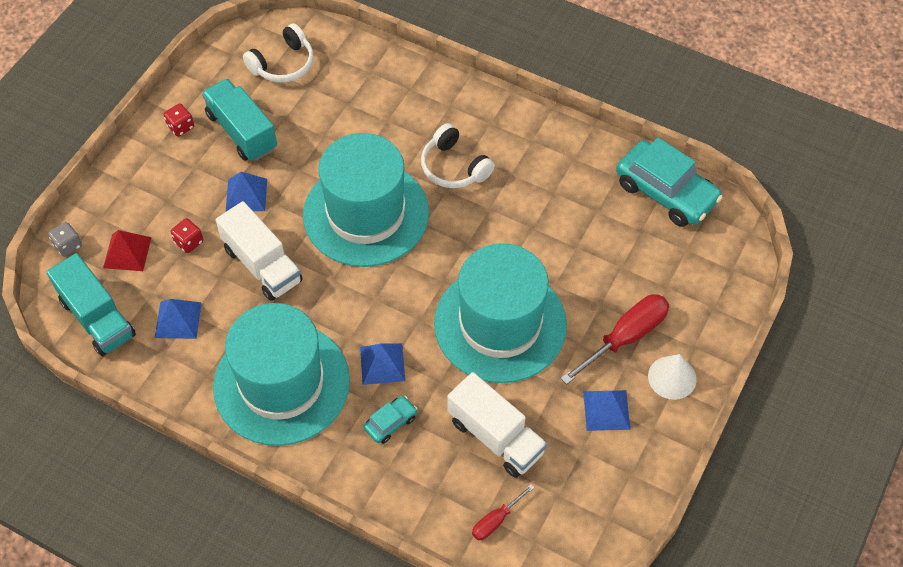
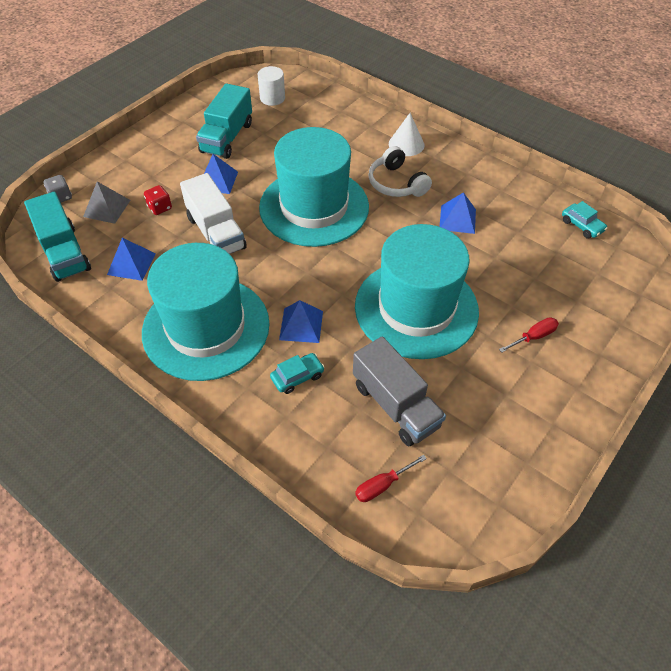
camera: 10 degrees right, 5 degrees down
red pyramid [103,230,152,271] -> grey pyramid [83,181,130,224]
red dice [164,103,194,137] -> none
turquoise truck [202,78,277,161] -> turquoise truck turned 135 degrees counterclockwise [196,83,252,159]
white headphones [243,23,313,83] -> white cylinder [258,66,285,106]
white truck [447,372,547,478] -> grey truck [353,336,446,446]
red screwdriver [561,294,669,384] -> red screwdriver [499,317,559,352], size x0.53
blue pyramid [583,390,630,431] -> blue pyramid moved to [439,192,476,234]
turquoise car [616,137,723,227] -> turquoise car [562,201,608,239], size x0.47
white cone [648,354,696,400] -> white cone moved to [389,113,424,156]

